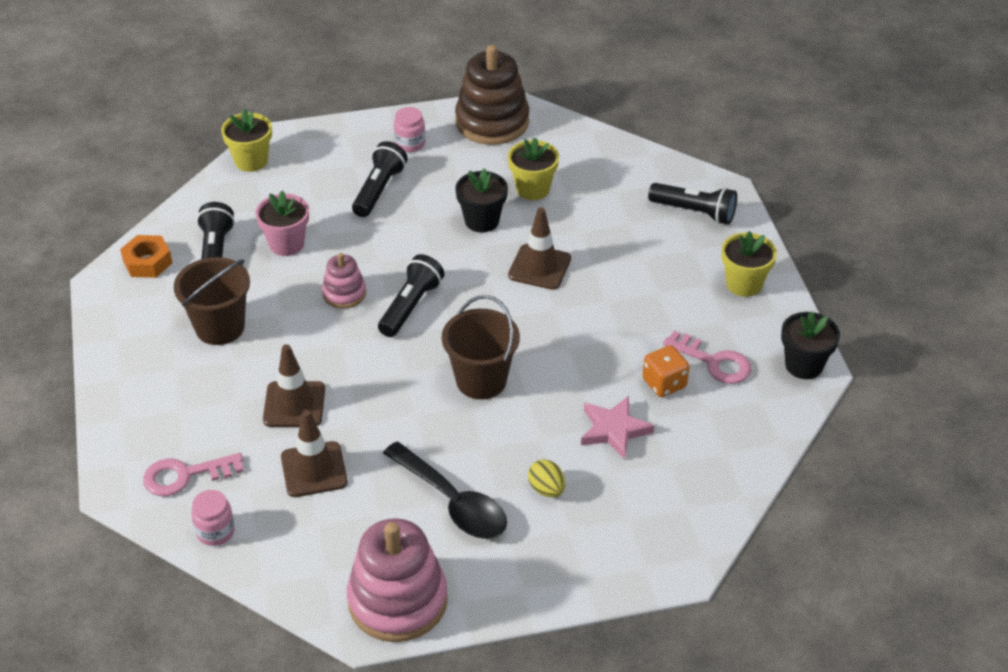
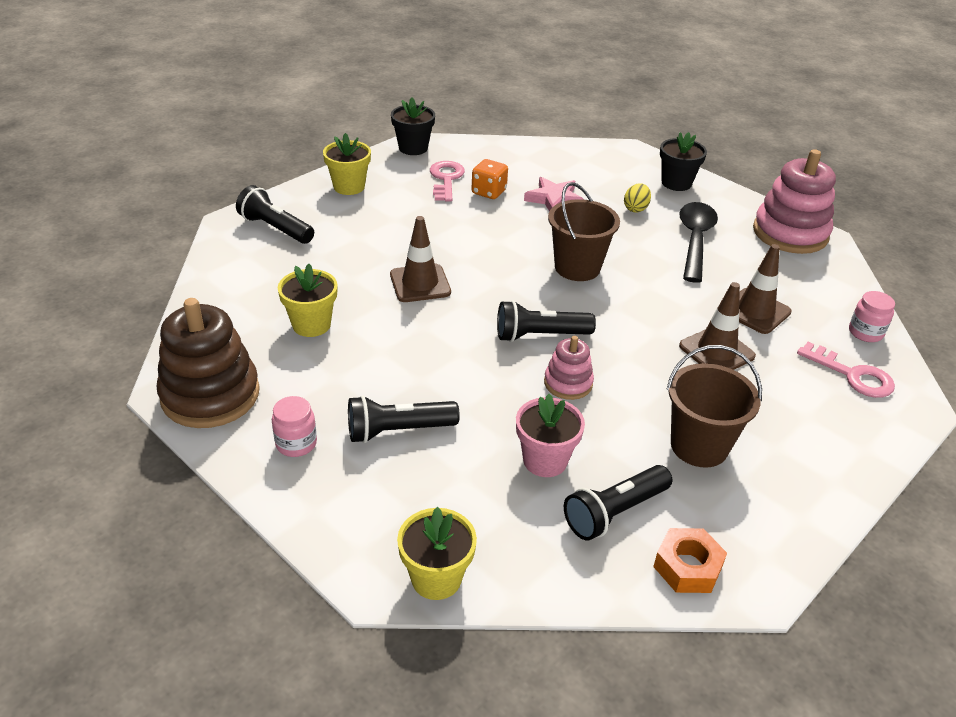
camera: 125 degrees left, 5 degrees down
black flower pot [455,168,508,233] -> black flower pot moved to [660,132,707,191]
black flashlight [648,183,737,225] -> black flashlight turned 45 degrees counterclockwise [236,185,314,244]

